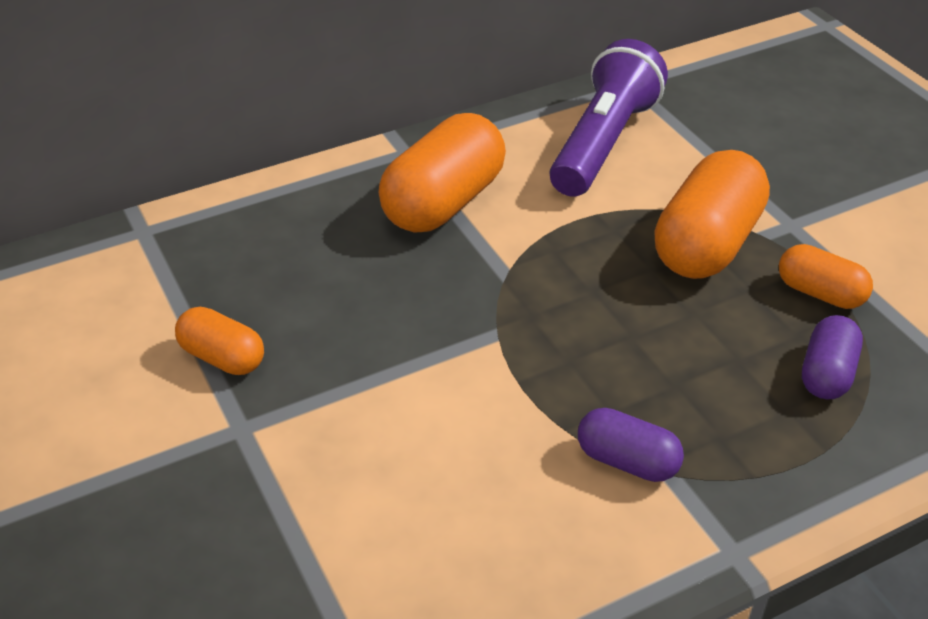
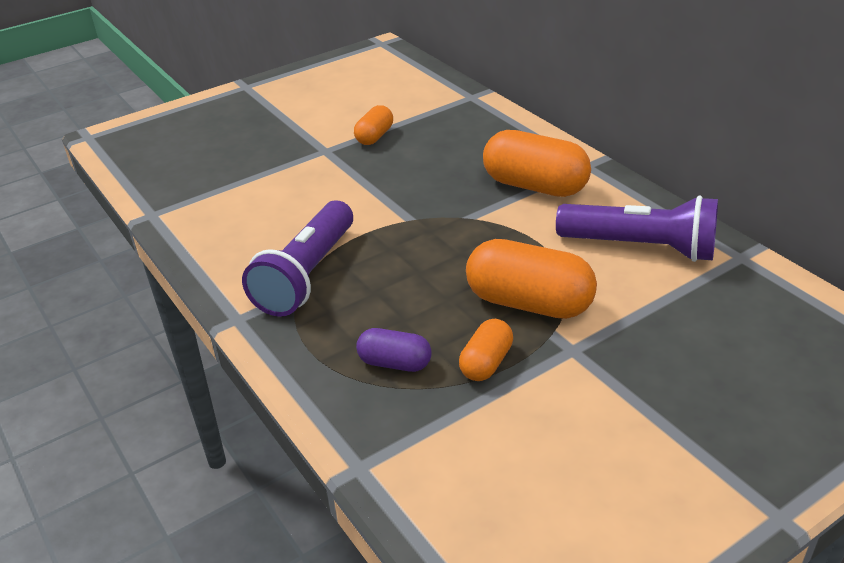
camera: 85 degrees right, 5 degrees down
purple capsule [578,408,684,482] -> purple flashlight [242,201,353,317]

